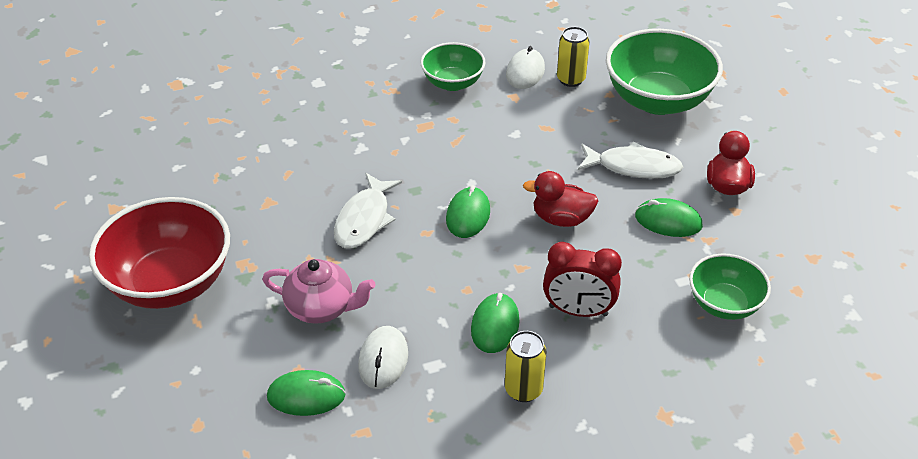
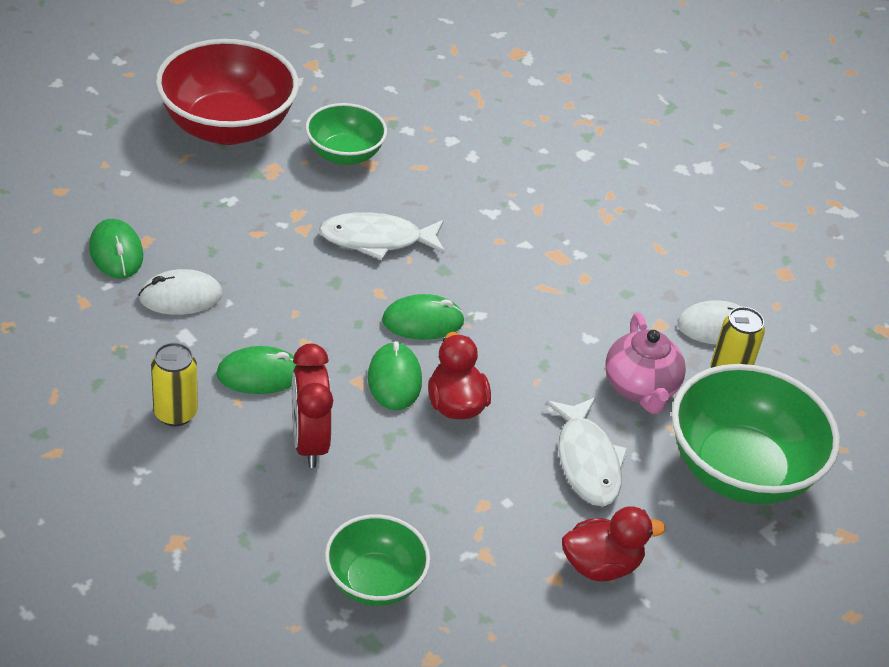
camera: 65 degrees right, 0 degrees up
pink teapot [262,259,376,324] -> pink teapot moved to [605,313,686,414]
green bowl [420,42,486,91] -> green bowl moved to [305,103,387,165]
green mouse [635,198,703,237] -> green mouse moved to [368,341,422,411]

